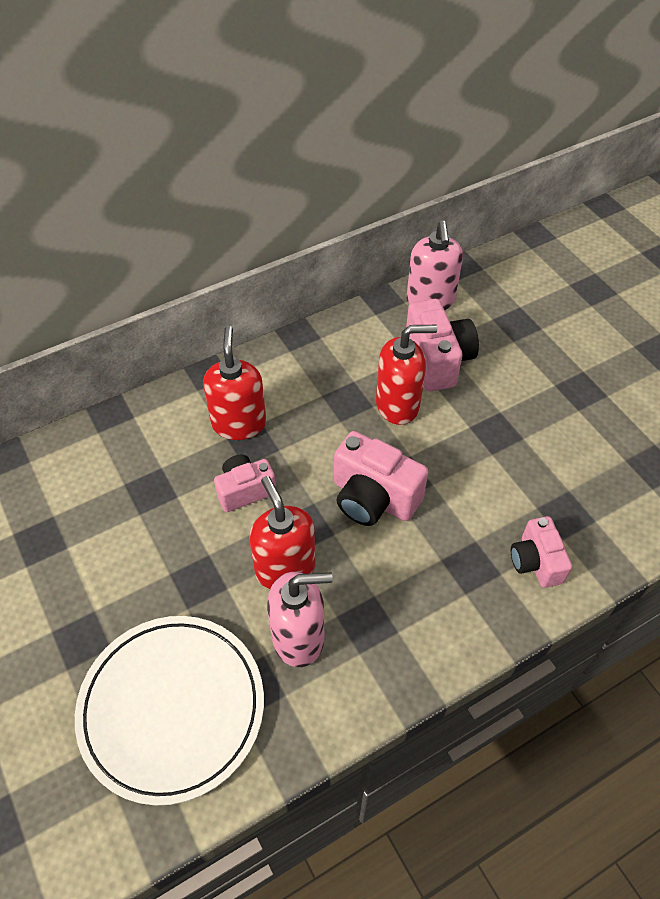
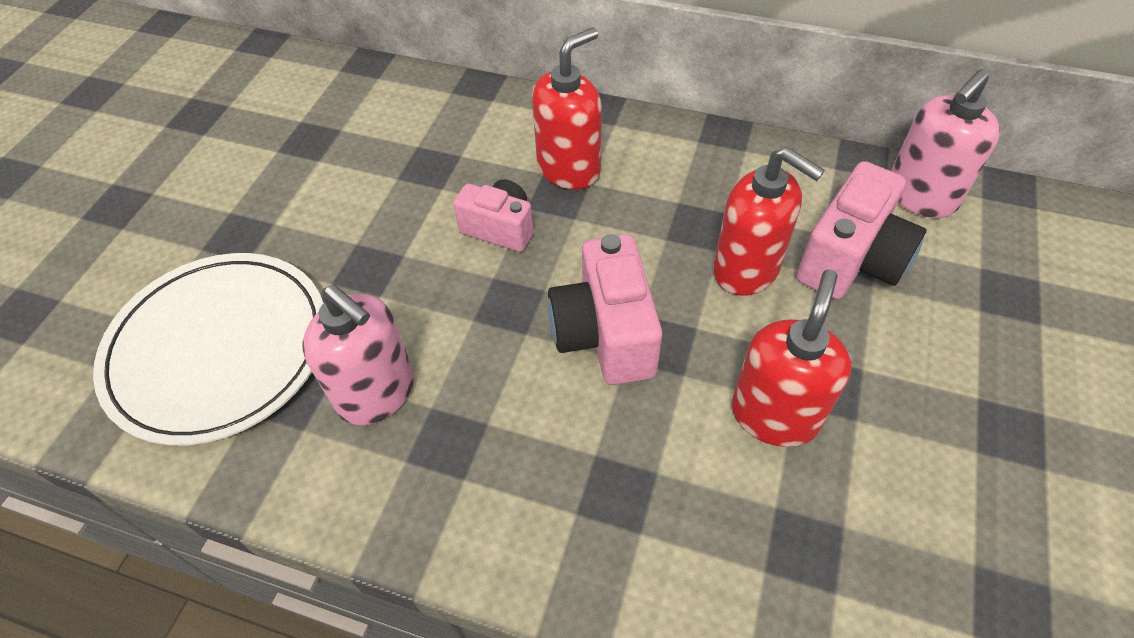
camera: 50 degrees right, 0 degrees up
red soap dispenser [249,476,315,589] -> red soap dispenser moved to [731,269,852,447]
pink camera [511,516,572,588] -> none

